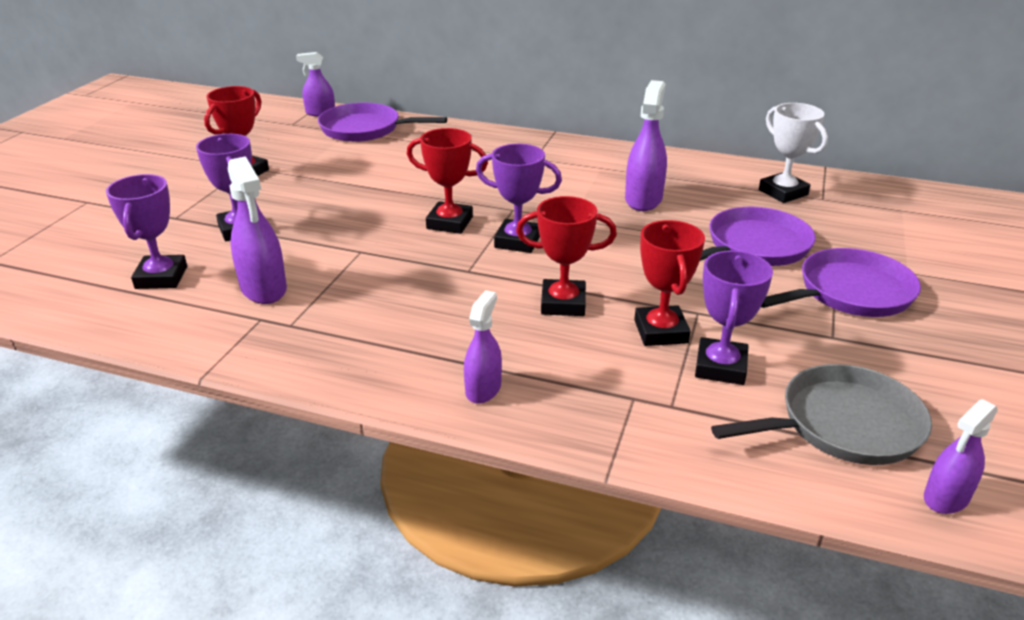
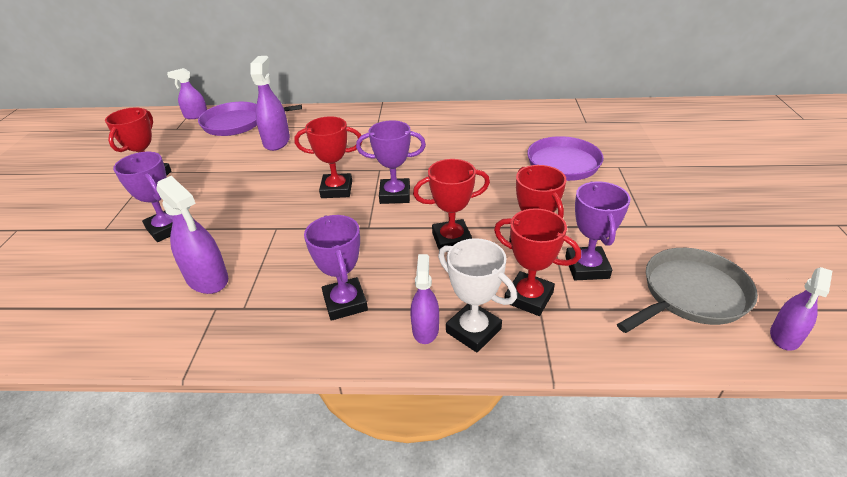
camera: 15 degrees left, 5 degrees up
purple trophy [106,174,187,289] -> purple trophy moved to [304,215,368,321]
purple spray bottle [625,80,667,211] -> purple spray bottle moved to [251,56,290,151]
white trophy [759,103,828,203] -> white trophy moved to [438,238,517,352]
purple pan [761,248,921,317] -> none
none -> red trophy [494,208,581,316]

